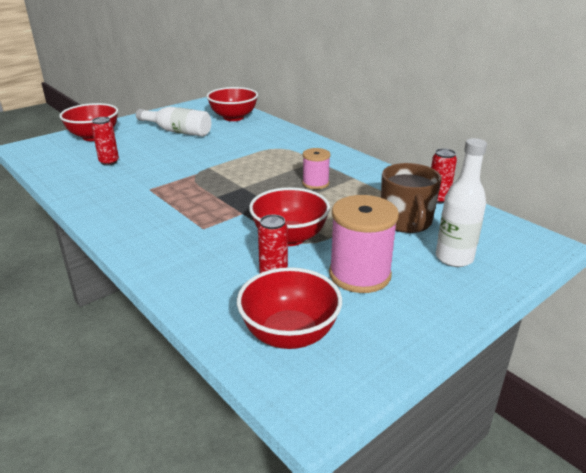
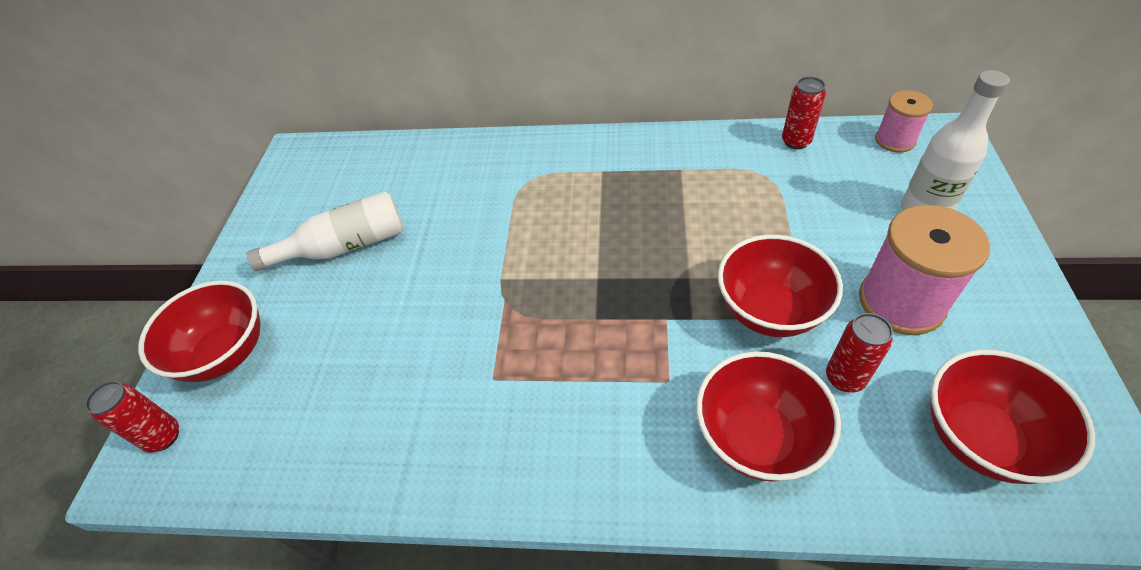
camera: 40 degrees left, 20 degrees up
red can [91,117,119,166] -> red can moved to [85,381,179,453]
red bowl [206,87,258,121] -> red bowl moved to [696,351,841,482]
pink spool [302,148,331,189] -> pink spool moved to [875,90,933,153]
brown mug [381,163,442,233] -> none

